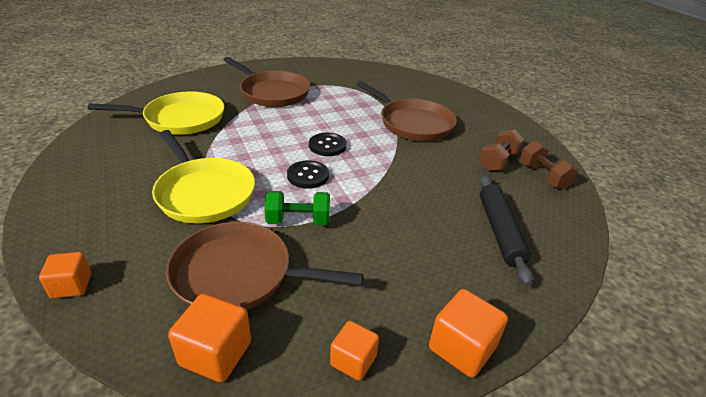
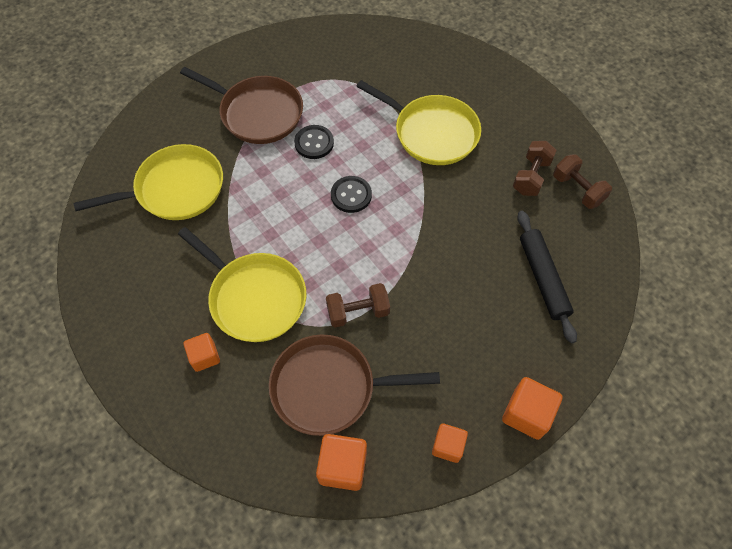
camera: 10 degrees left, 25 degrees up
orange cube [39,252,91,299] -> orange cube moved to [184,333,220,372]
green dumbbell [264,191,330,225] -> brown dumbbell [326,283,390,328]
black button [287,160,329,189] -> black button moved to [294,125,334,159]
brown pan [357,81,457,141] -> yellow pan [356,80,481,165]

